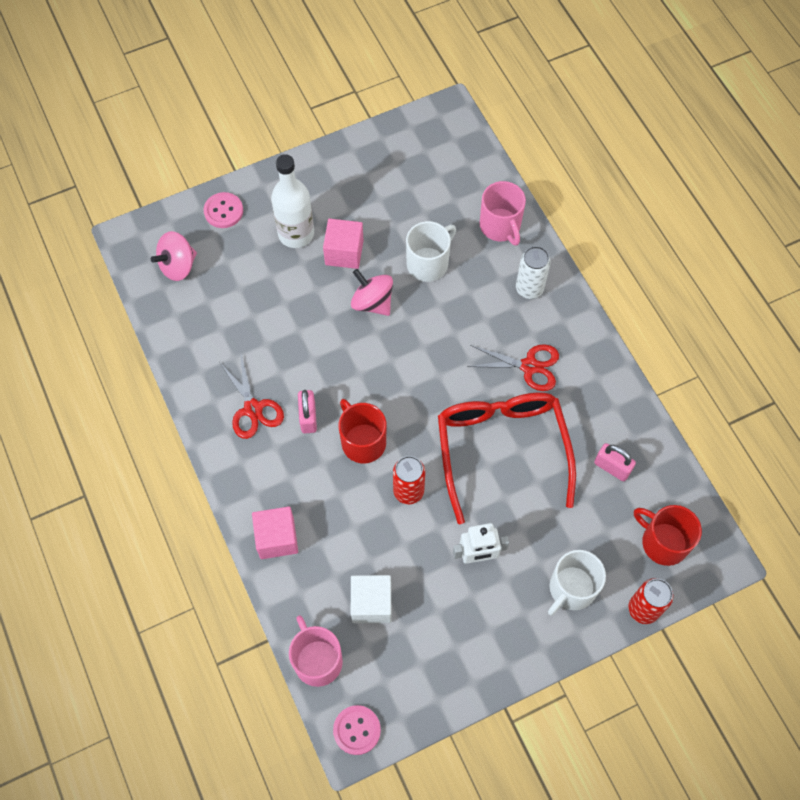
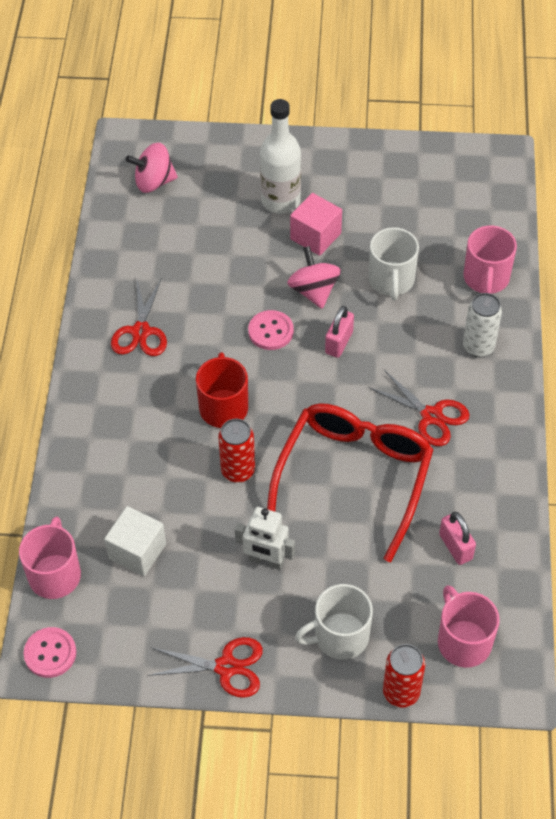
camera: 30 degrees right, 10 degrees down
pink button [204,192,243,228] -> pink button moved to [248,310,294,350]
pink cube [252,507,298,559] -> none
pink padlock [298,390,317,433] -> pink padlock moved to [325,306,354,358]
white mug [406,221,456,282] -> white mug turned 105 degrees clockwise [368,227,419,300]
red mug [634,505,702,566] -> pink mug [438,585,500,668]
none -> red scissors [147,637,263,698]

